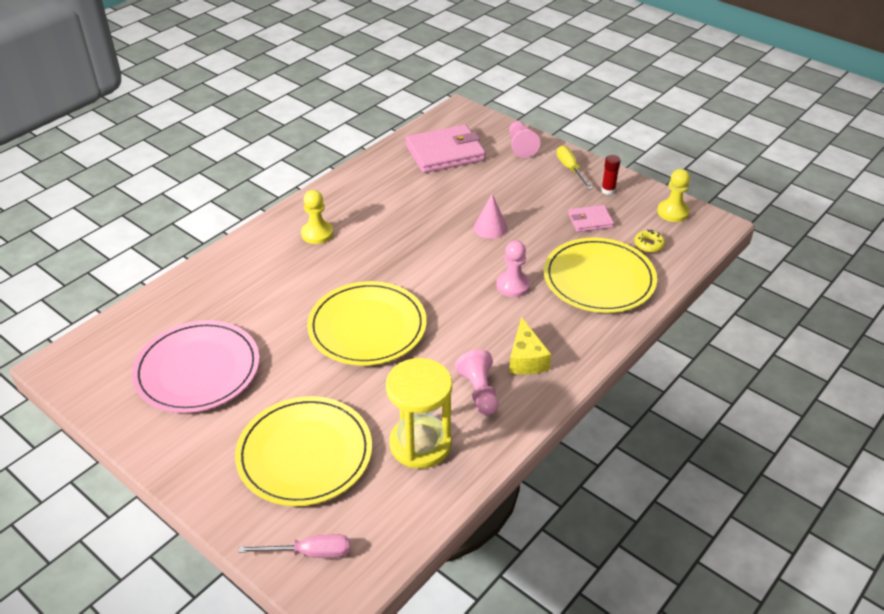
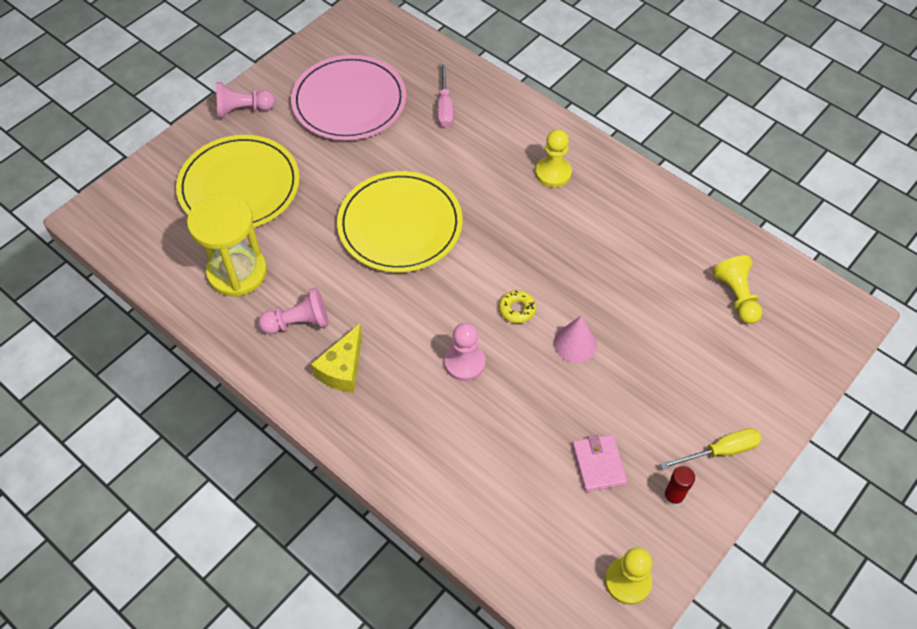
camera: 90 degrees right, 15 degrees up
pink screwdriver [238,534,350,558] -> pink screwdriver moved to [437,62,453,128]
pink wallet [405,124,485,173] -> yellow pawn [712,255,762,324]
pink pawn [509,121,540,158] -> pink pawn moved to [216,82,275,118]
yellow cheese [509,317,551,374] -> yellow cheese turned 60 degrees counterclockwise [311,324,362,393]
yellow plate [544,238,657,313] -> none
yellow donut [634,229,665,253] -> yellow donut moved to [499,290,536,323]

